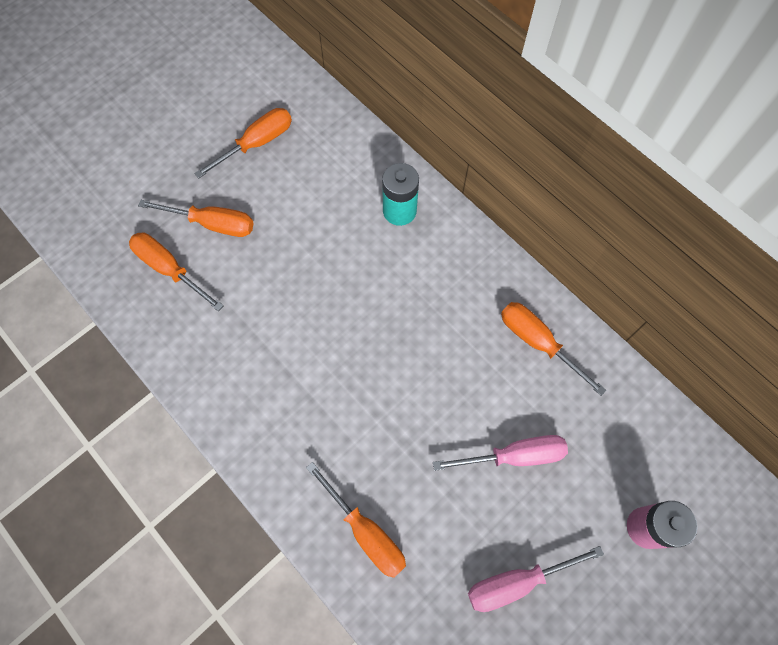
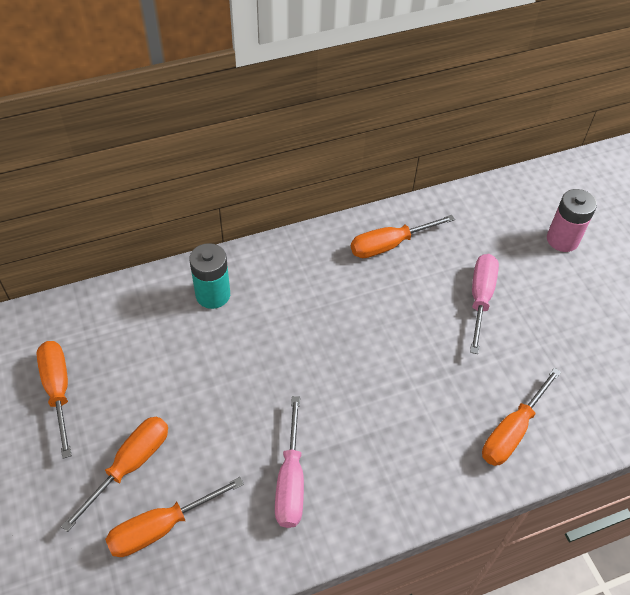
camera: 70 degrees left, 15 degrees down
orange screwdriver [306,462,406,578] -> orange screwdriver turned 150 degrees clockwise [482,368,561,466]
pink screwdriver [468,546,604,612] -> pink screwdriver moved to [275,396,304,528]

